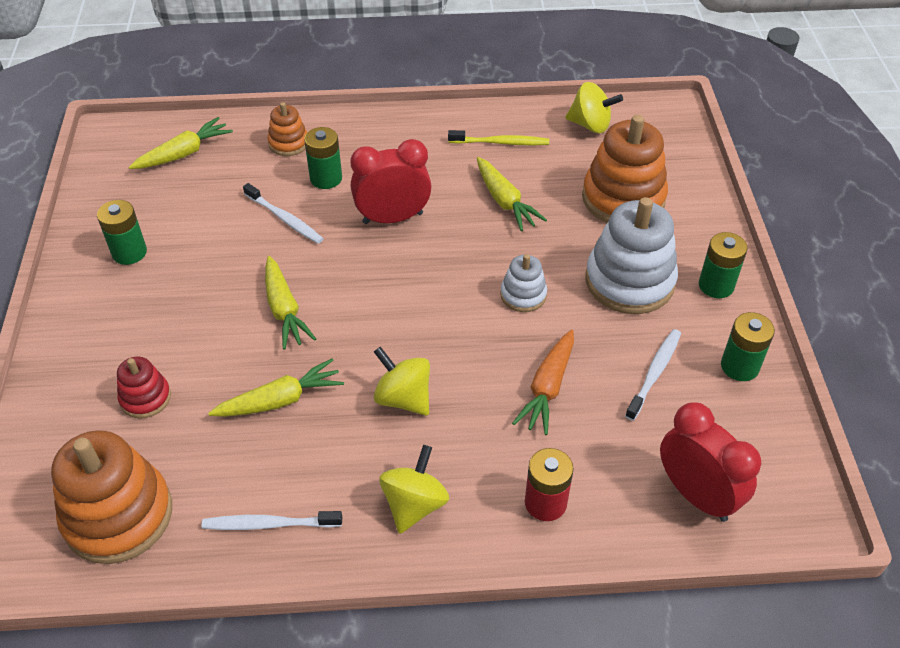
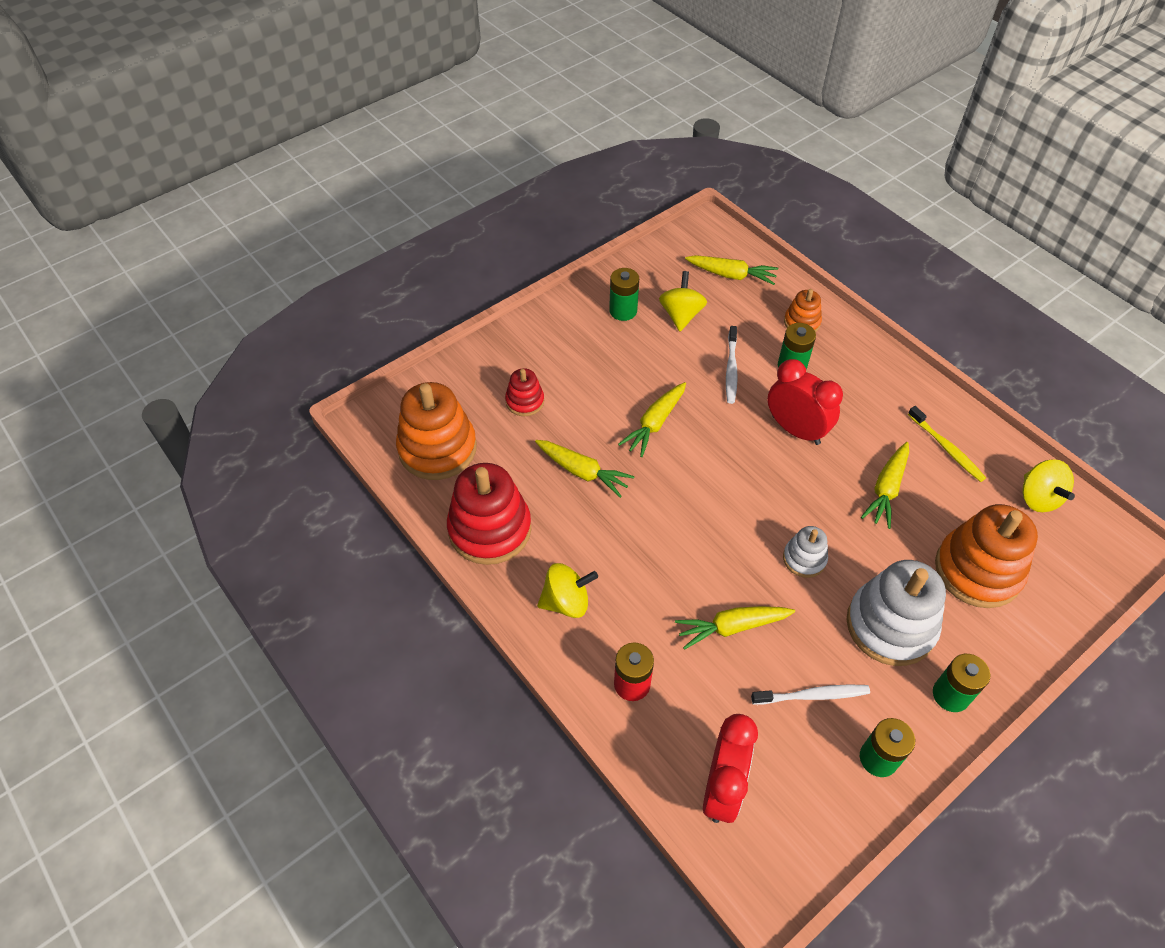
camera: 55 degrees right, 5 degrees up
white toothbrush [202,511,342,530] -> red stacking toy [447,463,531,565]
yellow spinning top [374,346,430,416] -> yellow spinning top moved to [659,271,707,331]
orange carrot [512,330,574,435] -> yellow carrot [675,606,795,650]

